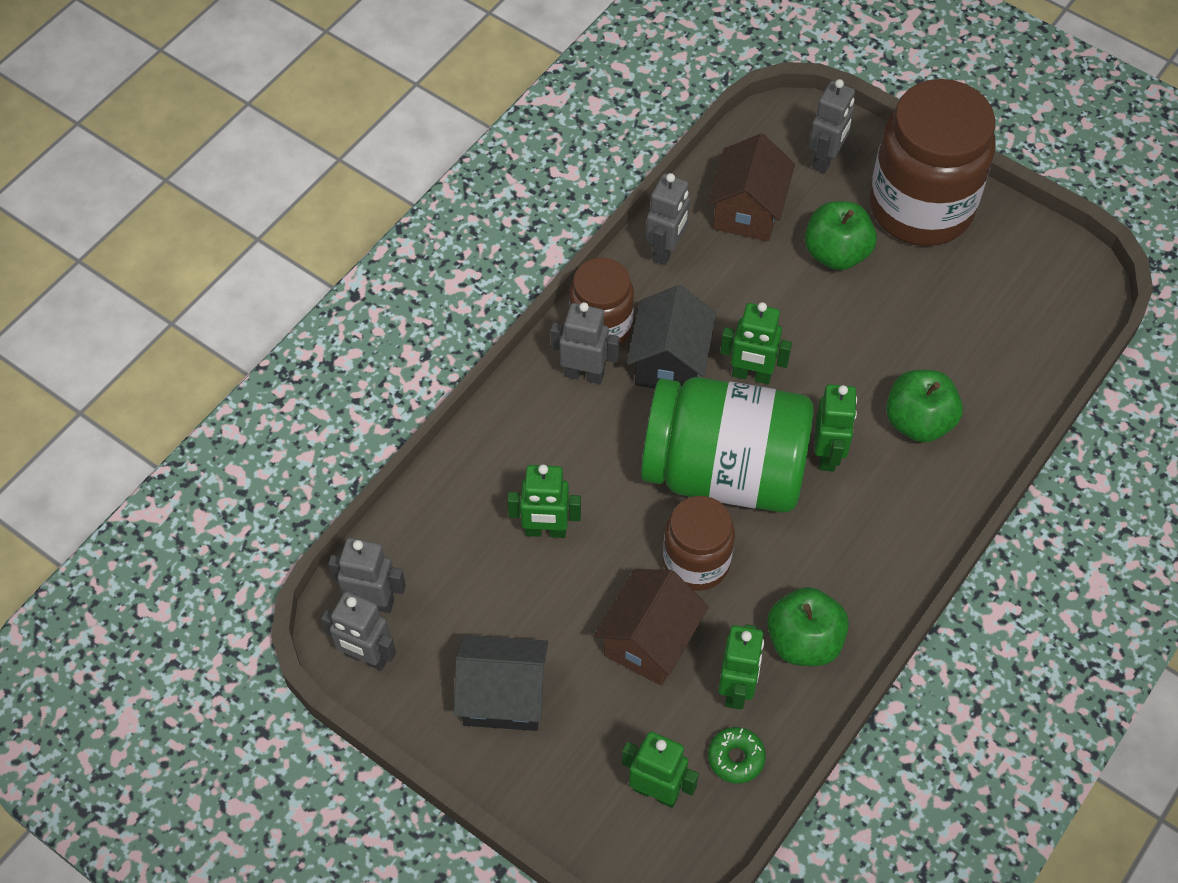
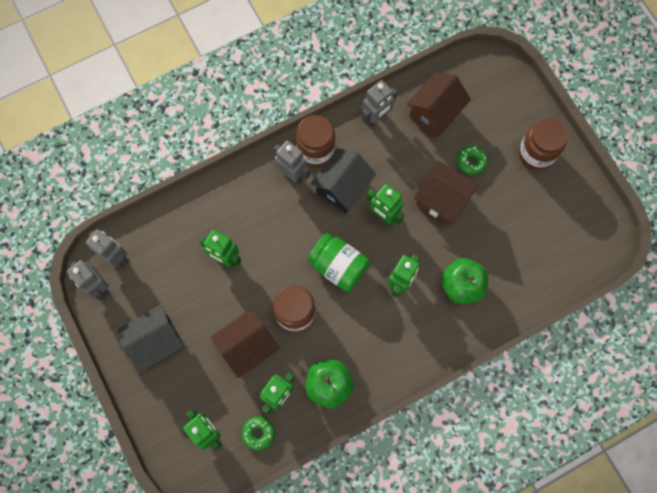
camera: 25 degrees right, 15 degrees up
black house [454,635,548,731] -> black house turned 60 degrees counterclockwise [117,305,185,373]
green jar [641,377,814,513] -> green jar [307,233,370,292], size x0.57
green apple [805,201,877,270] -> green donut [457,145,488,175]
grey robot [809,79,855,173] -> none
brown jar [870,79,995,246] -> brown jar [519,119,568,170], size x0.57
none -> brown house [414,161,479,225]

